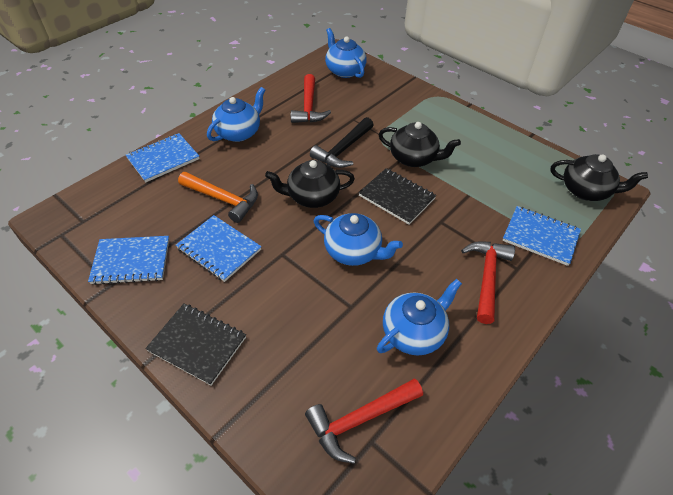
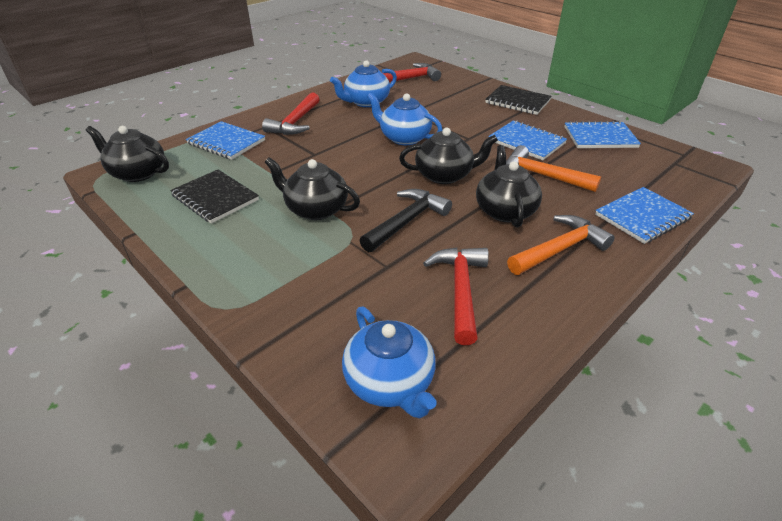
camera: 175 degrees left, 10 degrees down
blue teapot [207,87,265,142] -> orange hammer [507,215,615,275]
black notebook [358,168,436,225] -> black notebook moved to [170,170,259,224]
none -> black teapot [476,145,542,227]

